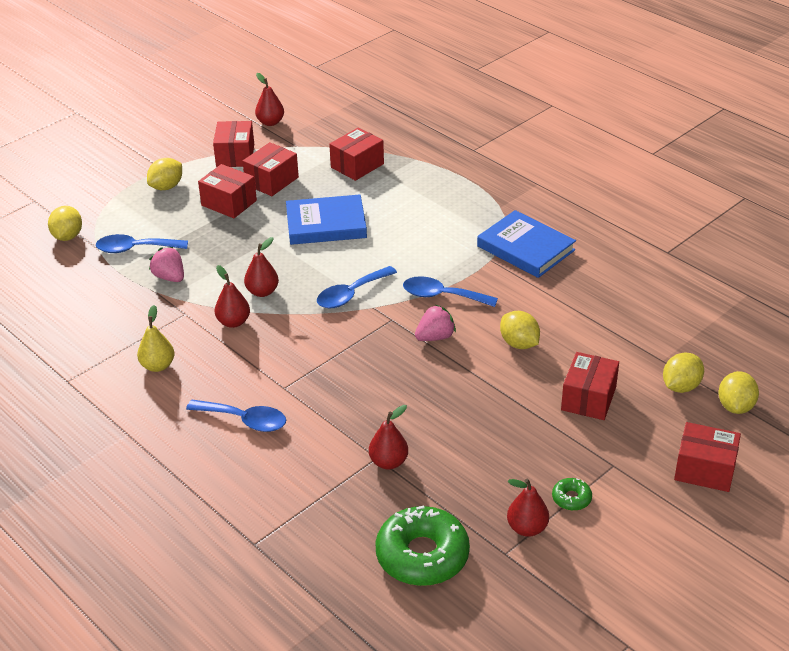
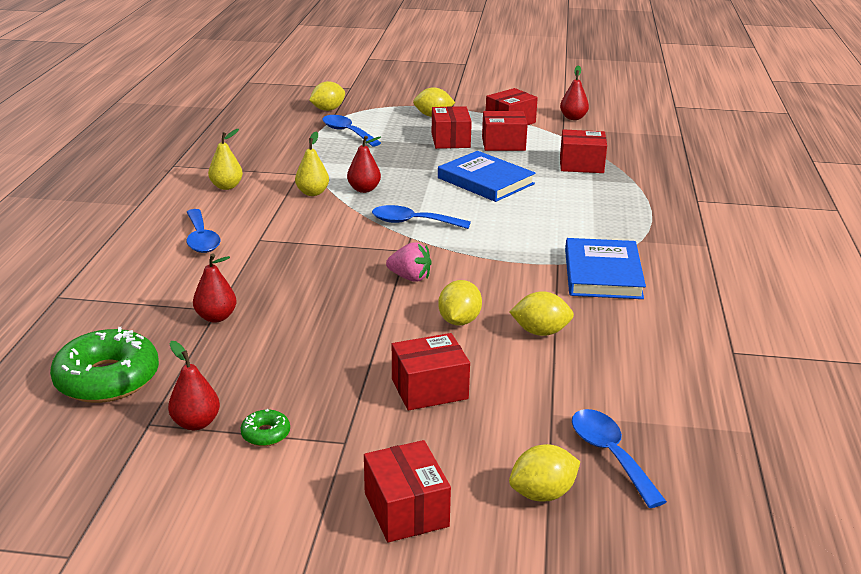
camera: 50 degrees right, 10 degrees down
pink strawberry [149,247,184,282] -> none
red pear [215,265,250,328] -> yellow pear [295,131,329,196]
blue spoon [403,276,498,307] -> blue spoon moved to [572,409,667,508]
yellow lemon [663,352,704,393] -> yellow lemon moved to [510,291,574,336]

